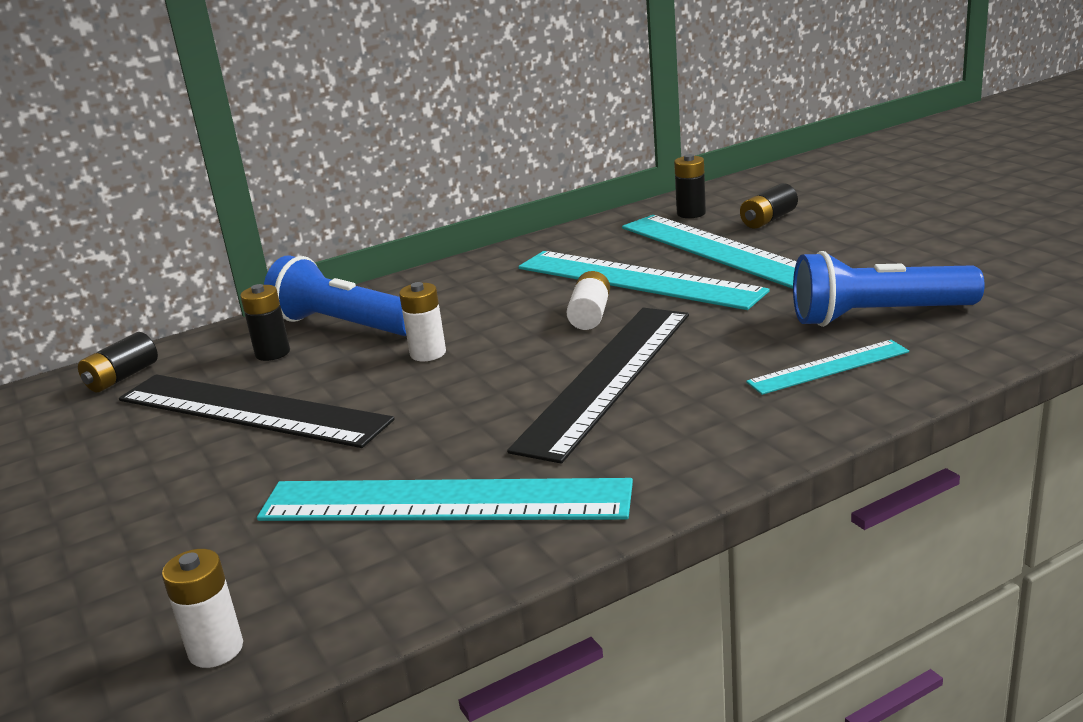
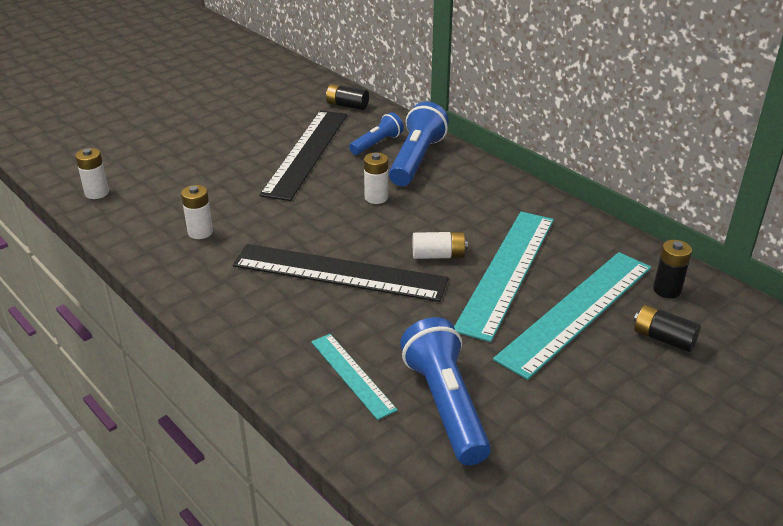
camera: 75 degrees right, 10 degrees up
black battery [240,284,290,361] -> blue flashlight [349,112,404,155]
turquoise ruler [257,478,633,521] -> white battery [181,185,213,239]

